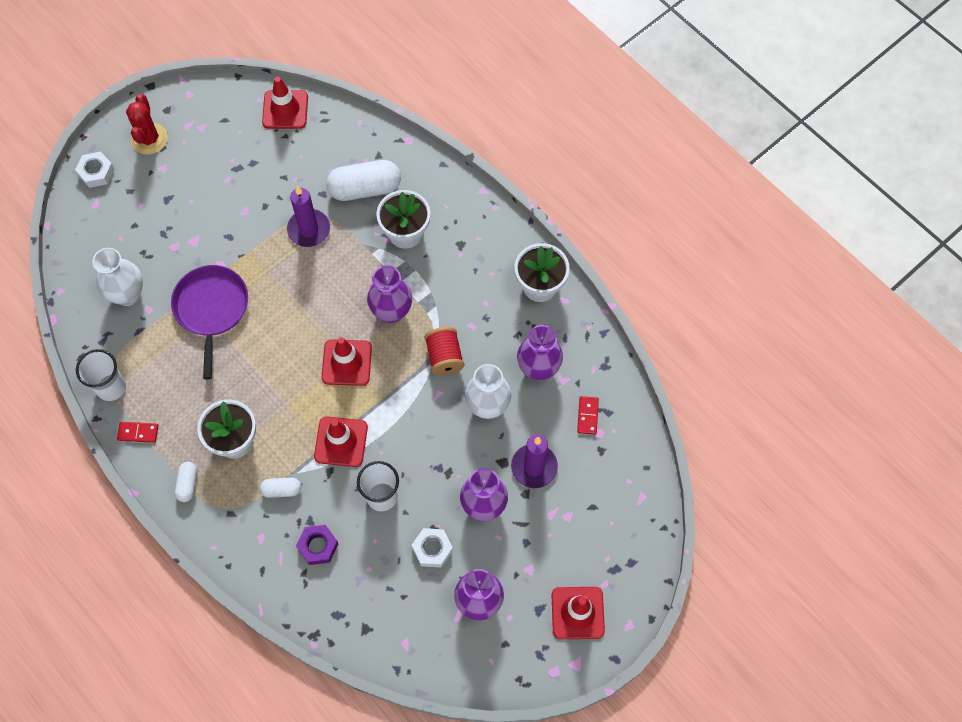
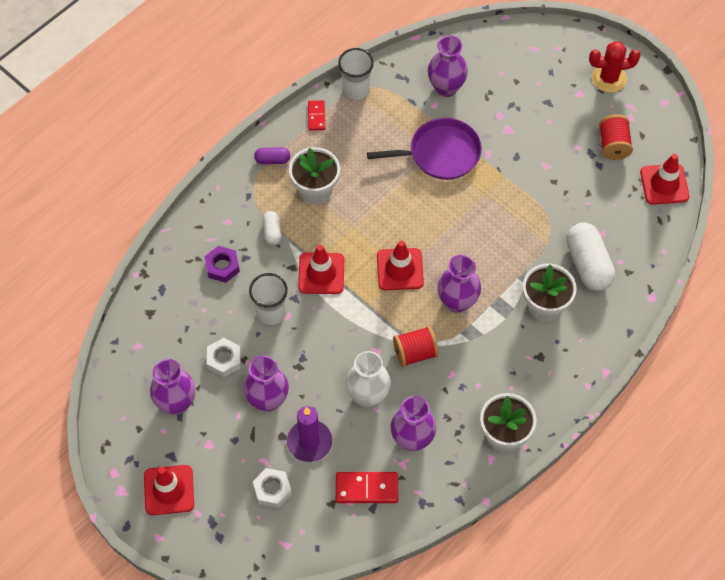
camera: 85 degrees right, 5 degrees down
white nut [75,152,115,188] -> white nut moved to [253,468,292,508]
white vase [92,248,143,306] -> purple vase [428,36,468,97]
white capsule [175,462,197,502] -> purple capsule [254,147,290,164]
purple candle [287,186,330,247] -> none
red domino [577,396,599,435] -> red domino [336,472,398,503], size x1.61
none -> red spool [599,114,633,160]

